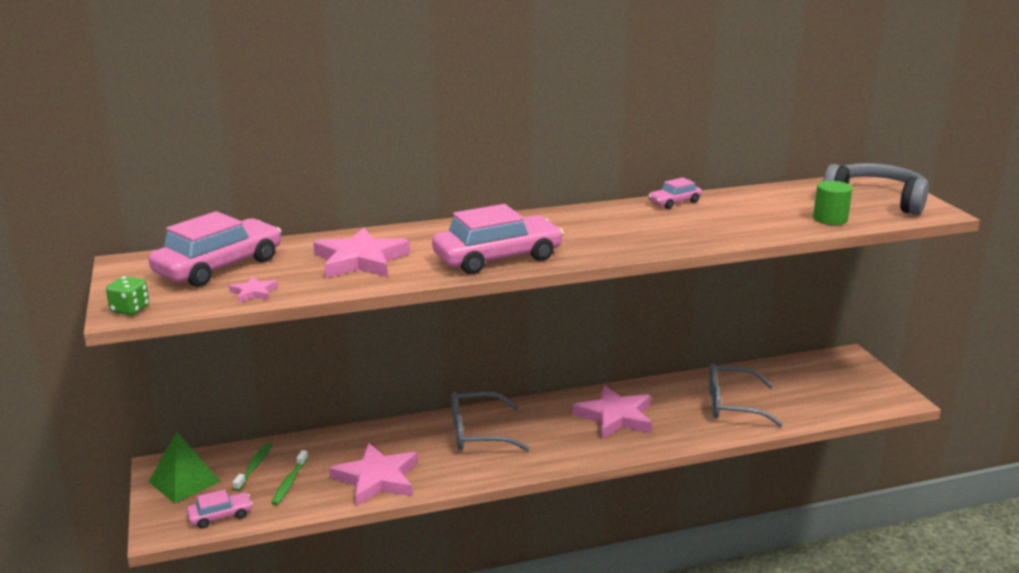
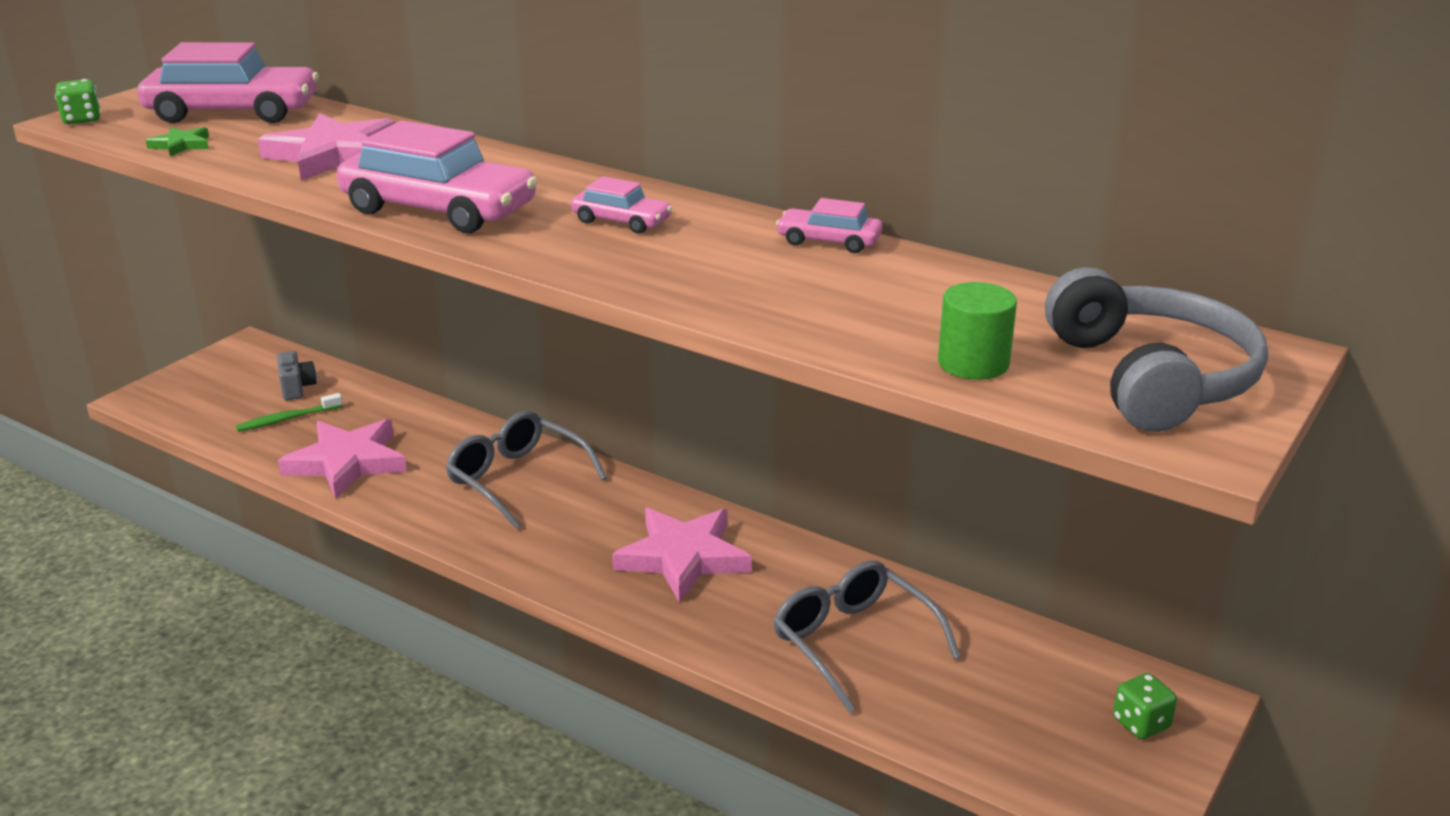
camera: 50 degrees right, 5 degrees up
green pyramid [149,432,221,504] -> none
pink car [187,489,253,529] -> pink car moved to [571,176,672,234]
pink star [229,276,278,303] -> green star [146,127,209,156]
green toothbrush [233,442,273,491] -> grey camera [277,351,317,400]
none -> green dice [1113,673,1177,739]

